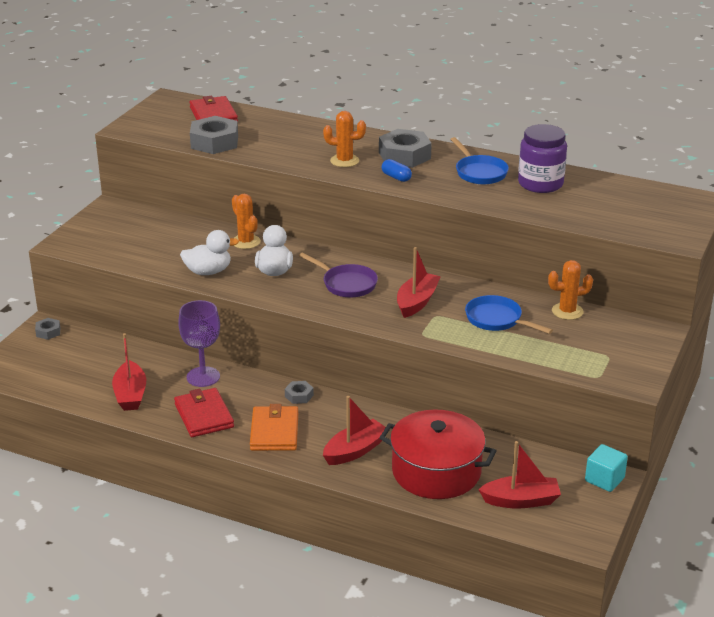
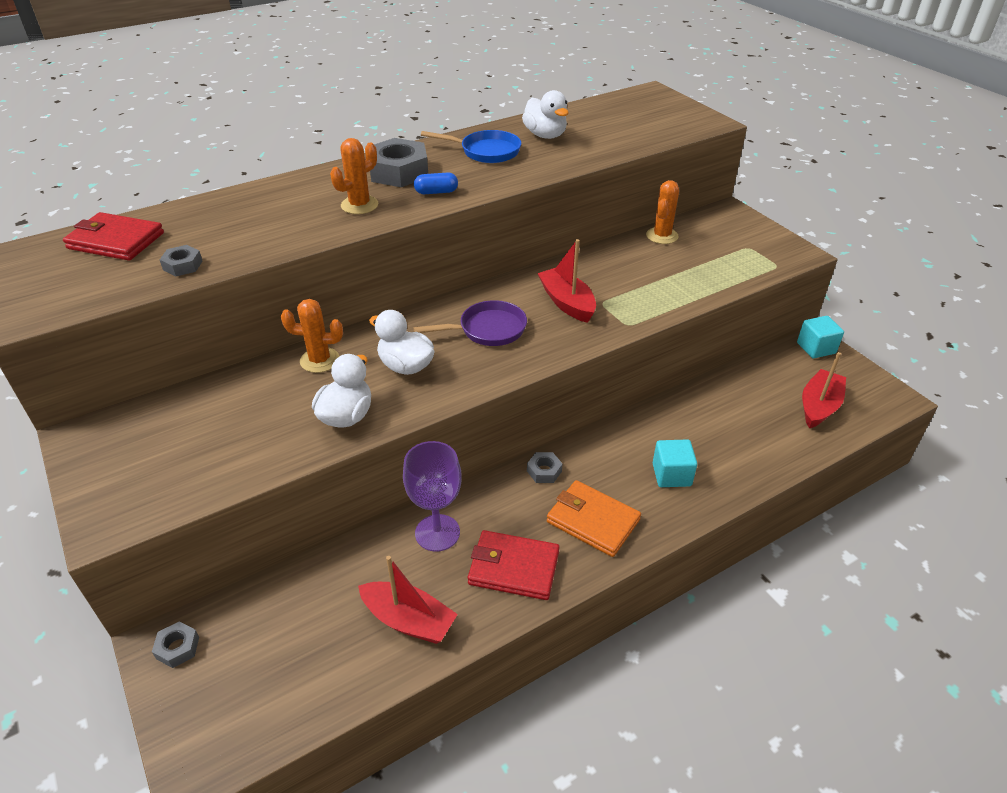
camera: 55 degrees left, 10 degrees up
grey nut [190,116,238,154] -> grey nut [160,245,202,276], size x0.49
red boat [323,396,386,465] -> turquoise cube [653,439,697,487]
red pot [380,409,497,499] -> none
blue pan [465,295,553,334] -> none
purple jar [518,124,567,193] -> white duck [522,90,569,139]

